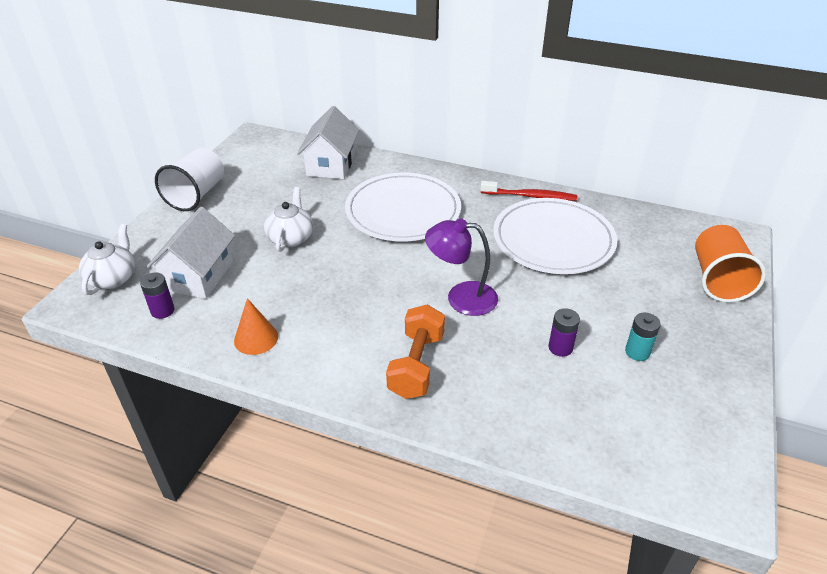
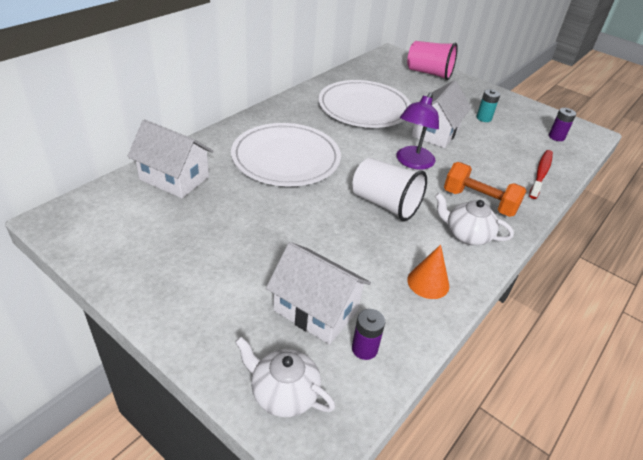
camera: 75 degrees left, 0 degrees up
white cup [155,148,224,211] -> white cup moved to [352,158,427,221]
white teapot [264,187,313,252] -> white teapot moved to [435,193,514,245]
red toothbrush [480,181,577,201] -> red toothbrush moved to [529,150,553,199]
purple battery [549,308,580,357] -> purple battery moved to [549,108,576,141]
orange cup [695,225,766,302] -> pink cup [407,41,458,80]
none -> white house [411,80,471,148]

